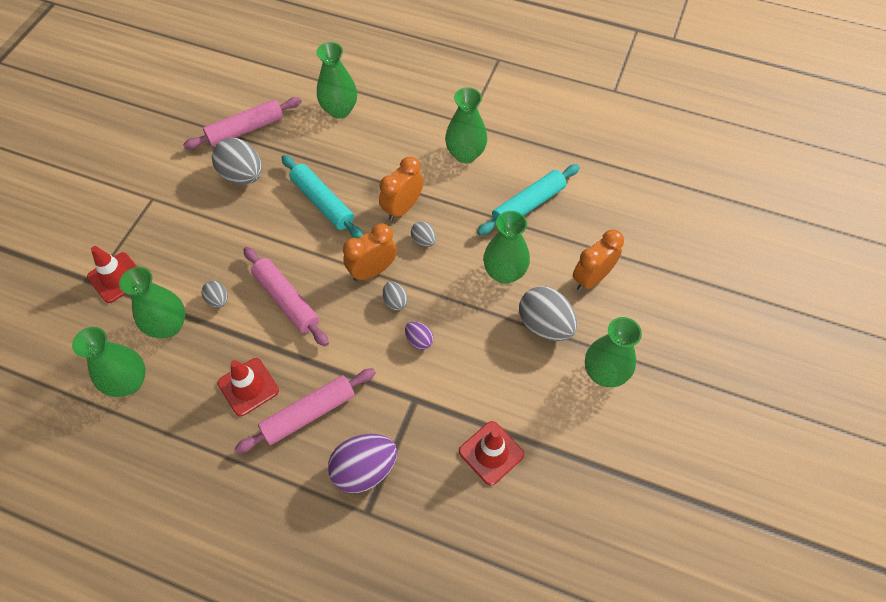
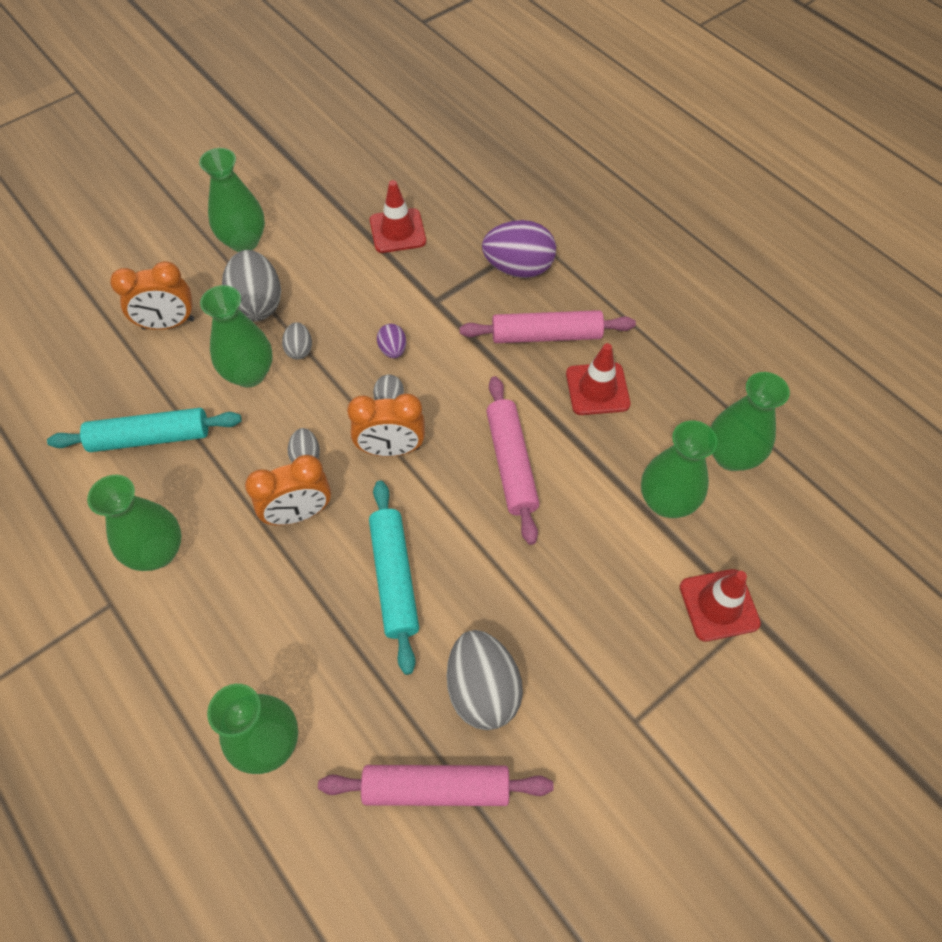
camera: 150 degrees left, 0 degrees up
grey egg [202,281,228,308] -> grey egg moved to [282,322,312,359]

